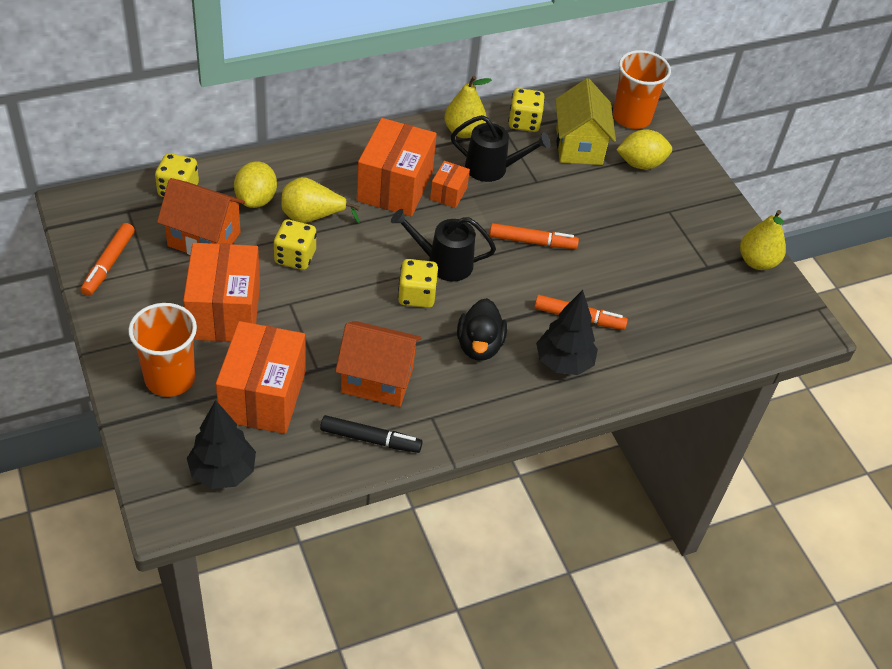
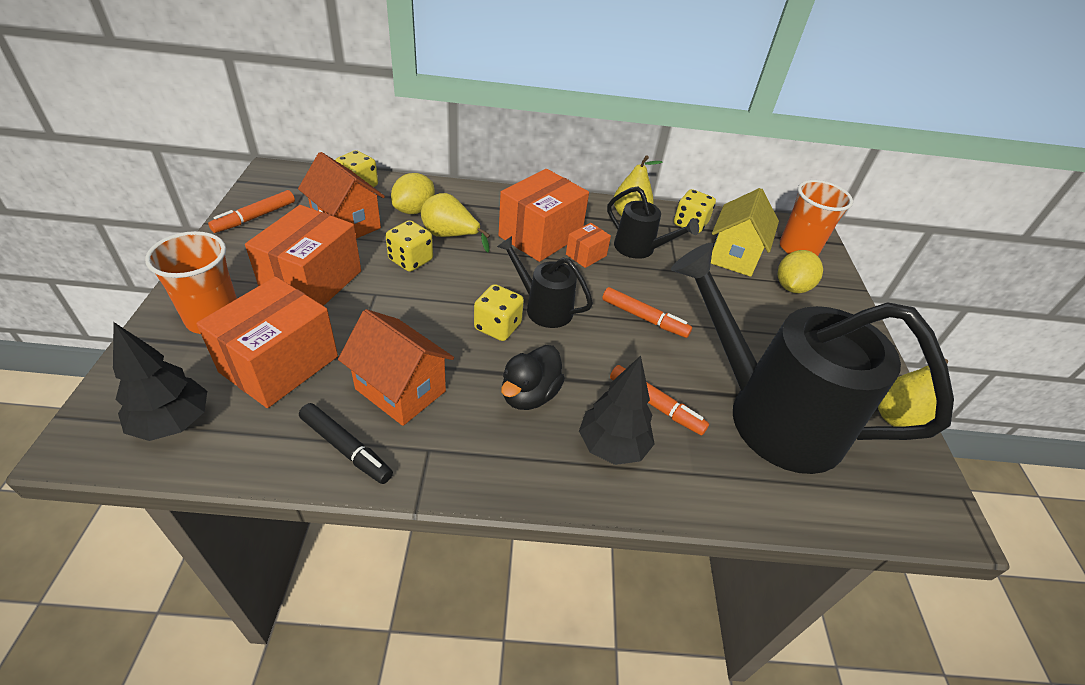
camera: 25 degrees right, 5 degrees down
yellow lemon [616,129,672,170] -> yellow lemon turned 75 degrees counterclockwise [778,250,823,293]
none -> black watering can [671,243,954,474]

